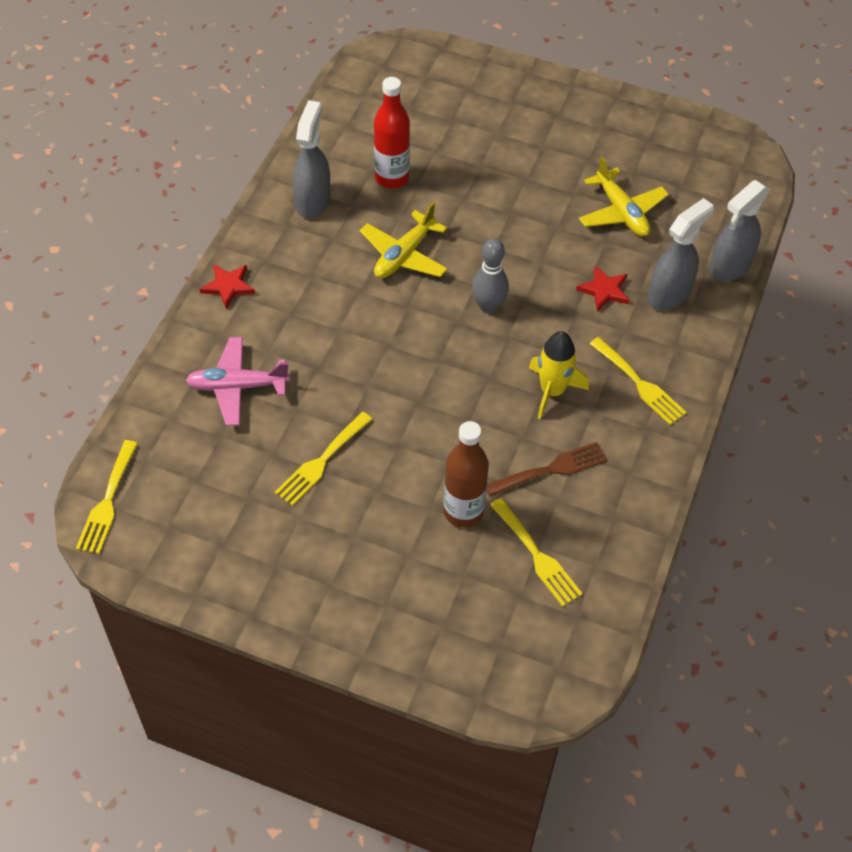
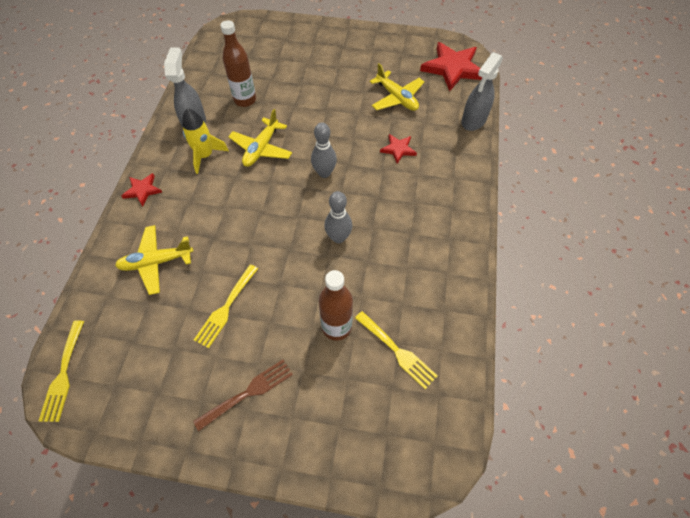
camera: 10 degrees left, 5 degrees up
pink plane [185,337,290,426] -> yellow plane [115,225,193,295]
red bottle [374,77,410,188] -> brown bottle [220,20,256,107]
brown fork [487,442,607,497] -> brown fork moved to [193,360,293,431]
yellow rocket [529,331,589,420] -> yellow rocket moved to [182,108,229,174]
yellow fork [590,337,687,425] -> none
grey spray bottle [647,198,714,310] -> none
none -> grey bowling pin [324,191,352,243]
none -> red star [420,42,482,91]

